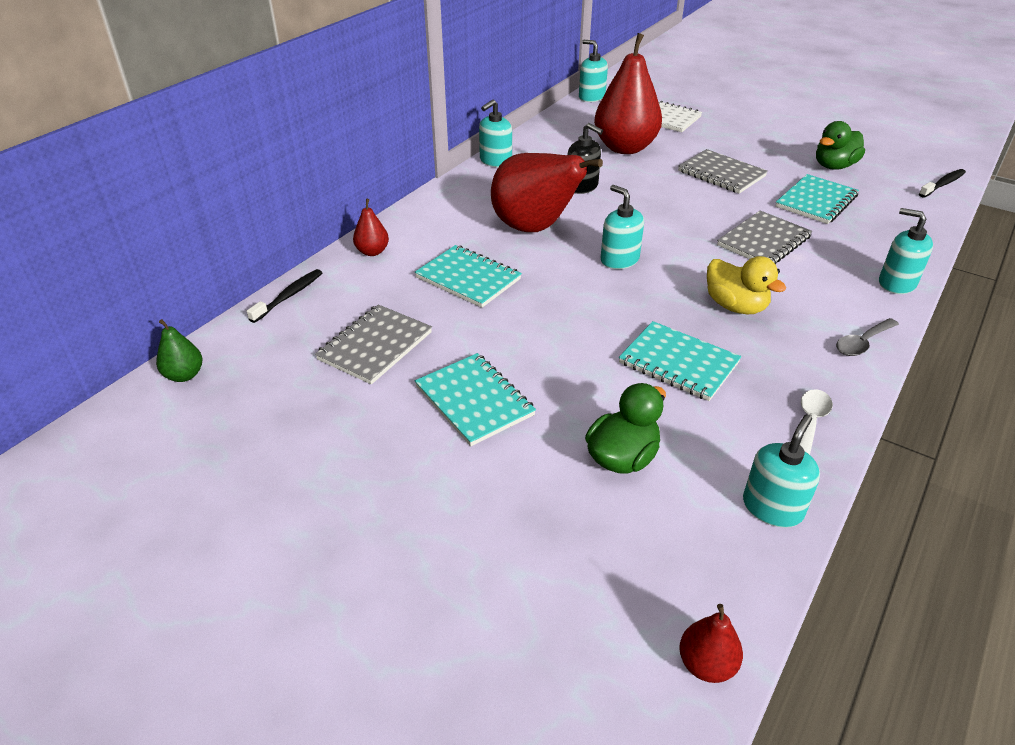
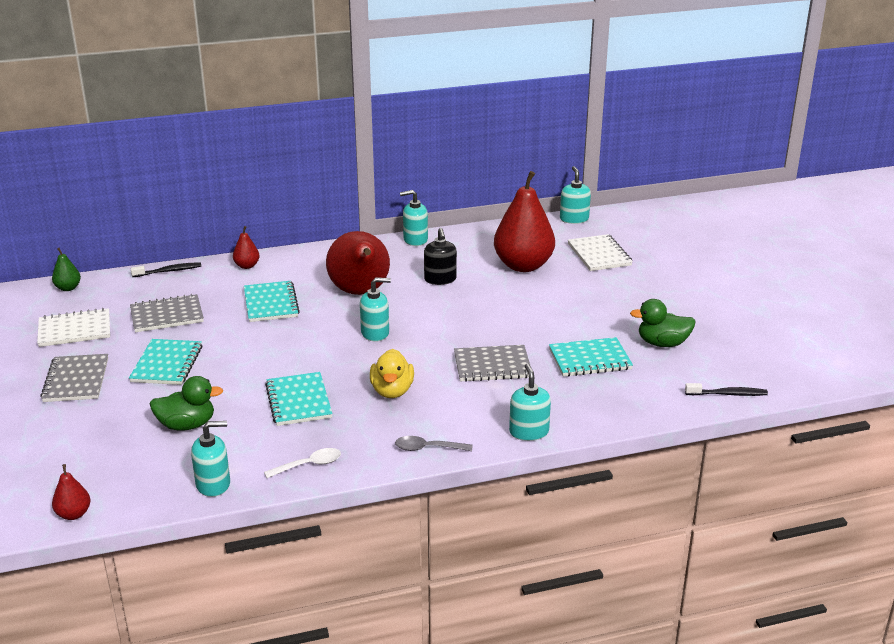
camera: 40 degrees right, 10 degrees down
turquoise soap dispenser [601,185,644,269] -> turquoise soap dispenser turned 75 degrees clockwise [360,277,391,342]
grey notebook [678,149,768,194] -> grey notebook moved to [40,354,108,402]
none -> white notebook [37,308,110,347]

